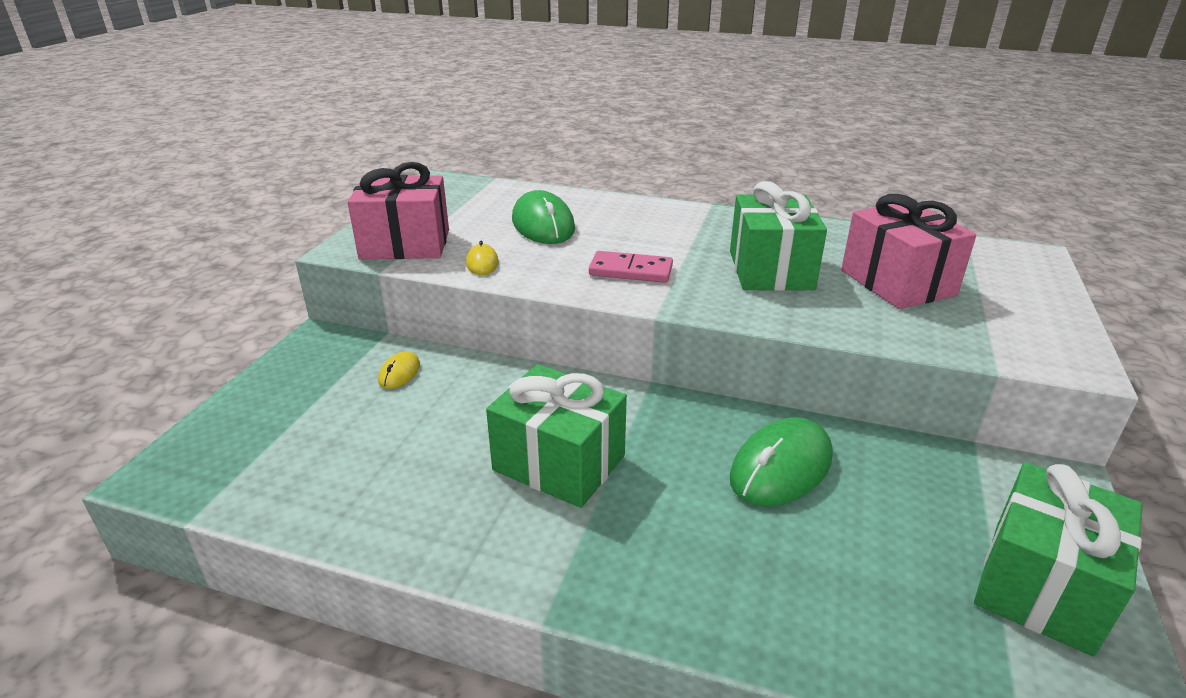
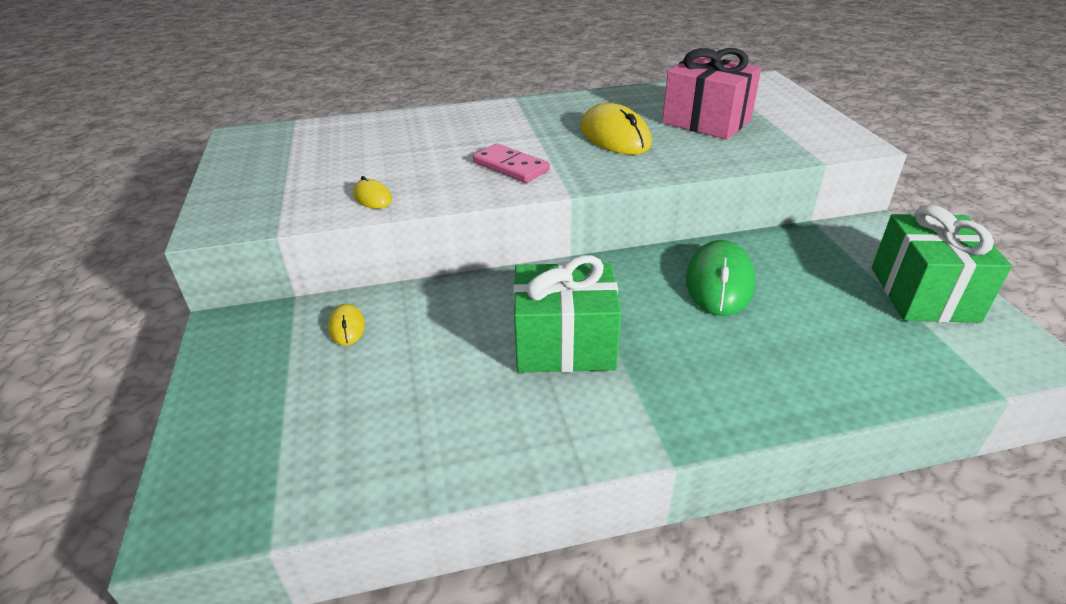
camera: 30 degrees left, 5 degrees up
pink gift [348,162,449,259] -> none
green mouse [512,190,575,244] -> none
pink domino [589,251,673,283] -> pink domino turned 60 degrees clockwise [473,143,550,183]
green gift [730,181,827,291] -> yellow mouse [580,103,652,155]

